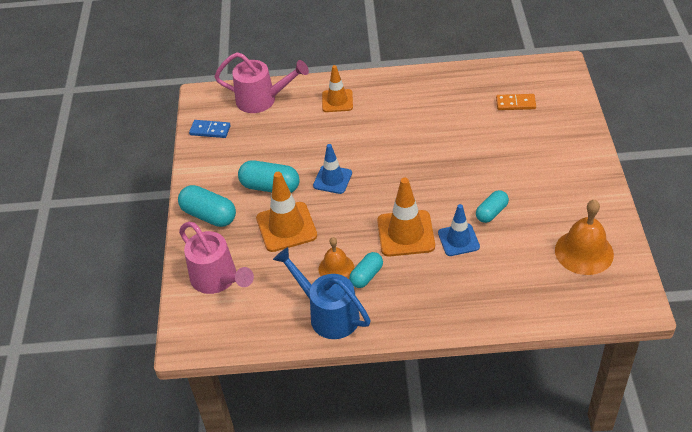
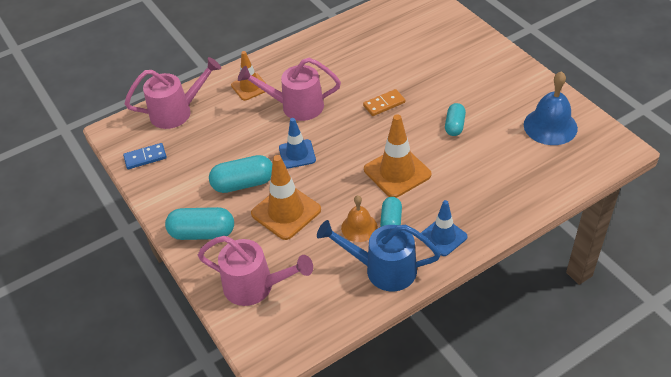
camera: 30 degrees left, 0 degrees up
blue traffic cone [438,204,480,256] -> blue traffic cone moved to [421,200,467,256]
orange domino [496,94,536,110] -> orange domino moved to [363,89,405,116]
orange bell [555,200,614,275] -> blue bell [524,71,578,145]
none -> pink watering can [238,58,341,121]

